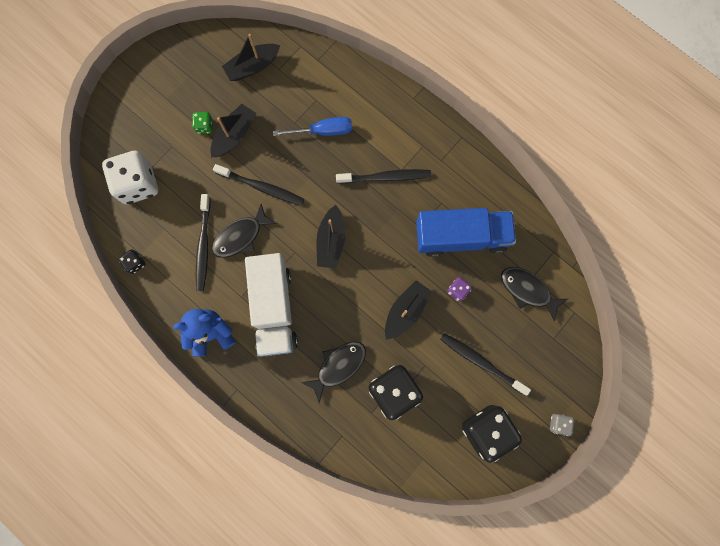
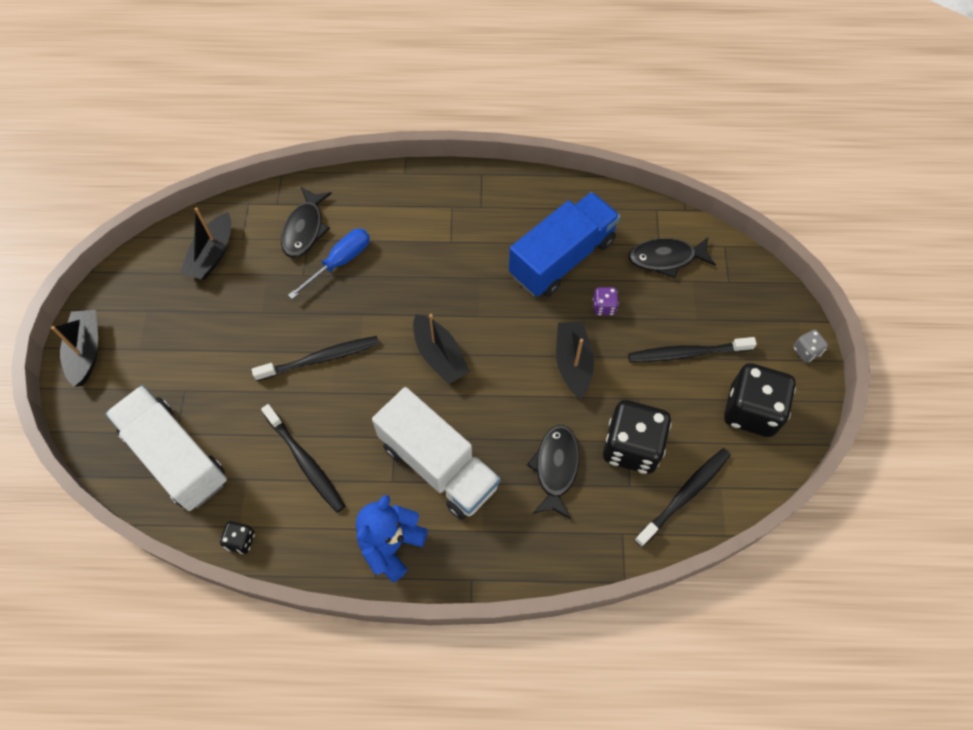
camera: 40 degrees left, 15 degrees down
white dice [102,151,158,204] -> white truck [105,385,227,511]
green dice [192,112,213,134] -> none
black boat [210,104,256,157] -> black boat moved to [51,310,98,387]
black fish [212,204,277,258] -> black fish moved to [281,187,332,258]
black toothbrush [336,169,431,184] -> black toothbrush moved to [634,448,731,547]

